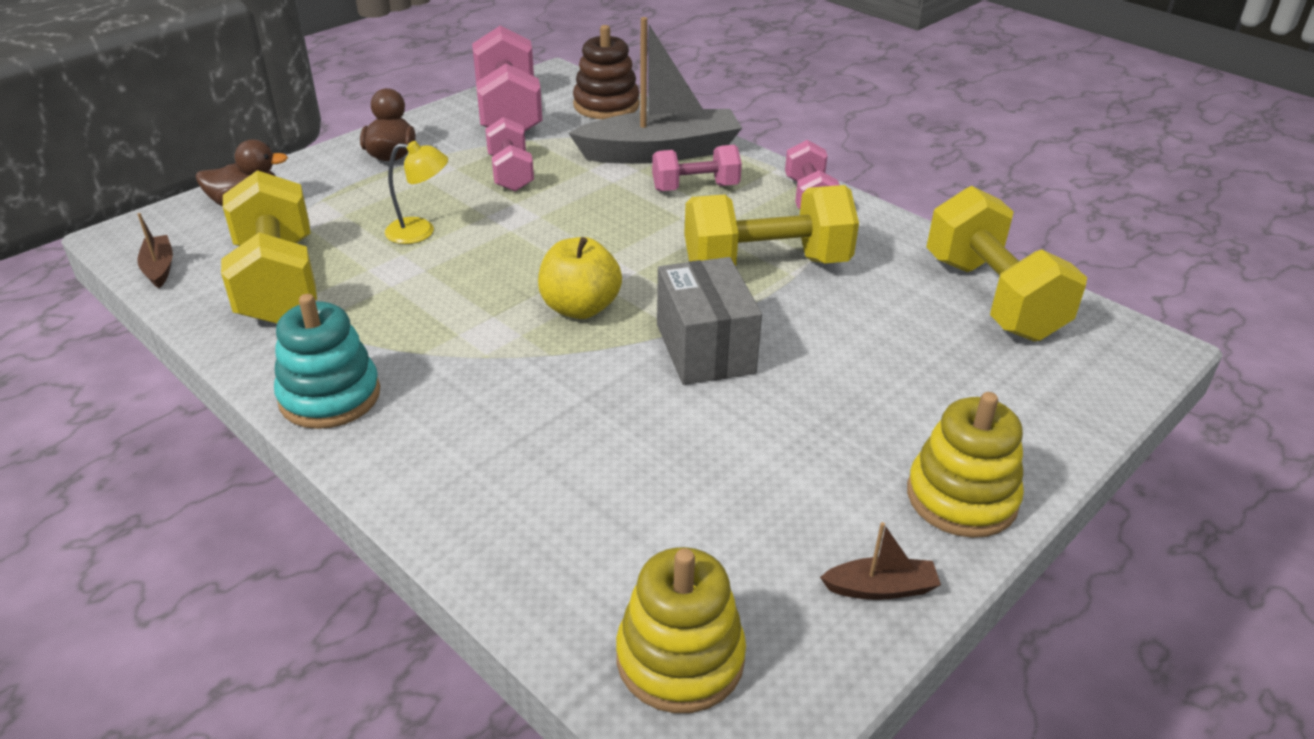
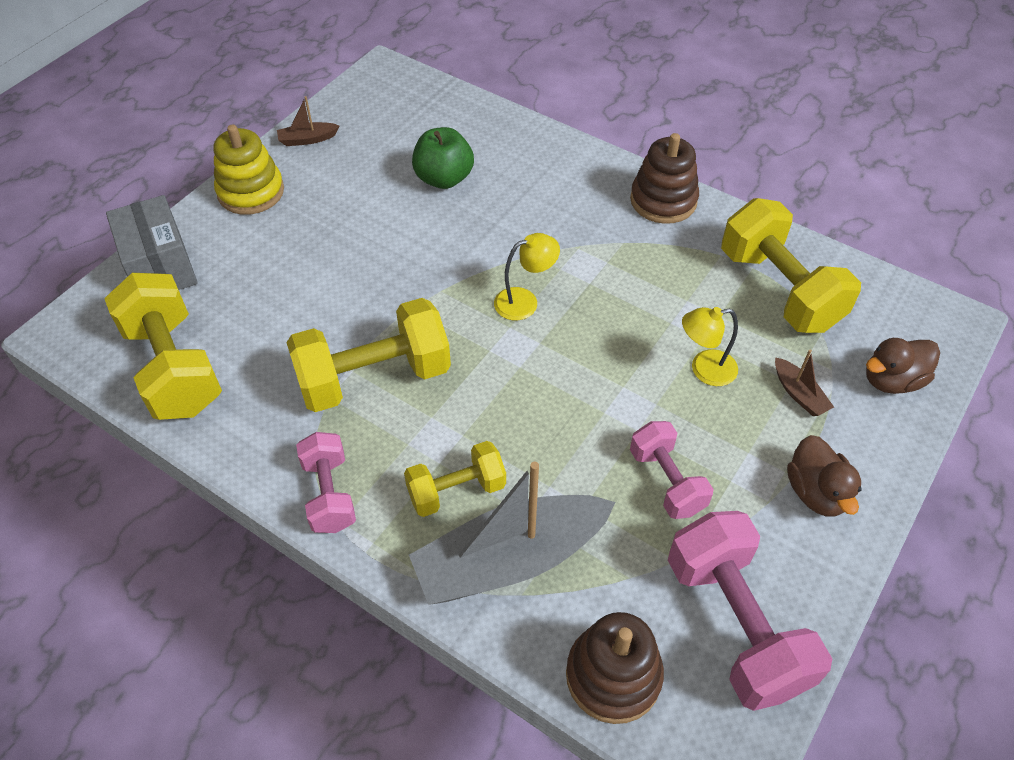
camera: 170 degrees right, 15 degrees up
brown boat [137,213,173,288] -> brown boat moved to [775,349,834,416]
turquoise stacking toy [274,294,380,429] -> brown stacking toy [630,133,699,224]
yellow apple [538,237,622,319] -> yellow lamp [494,233,560,320]
yellow stacking toy [616,547,746,713] -> none
pink dumbbell [652,145,742,191] -> yellow dumbbell [404,441,506,517]
grey box [657,257,762,385] -> grey box moved to [106,195,198,290]
none -> green apple [412,127,474,189]

